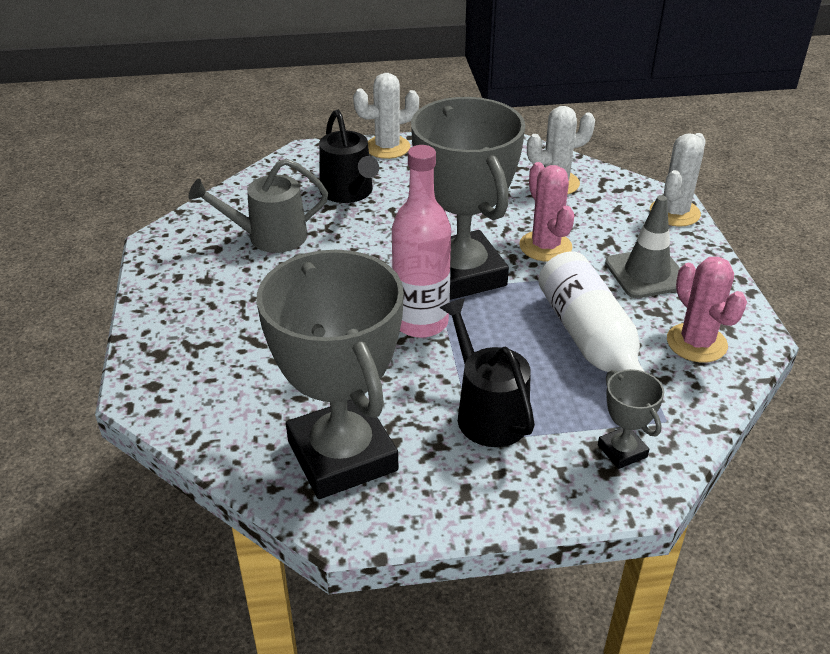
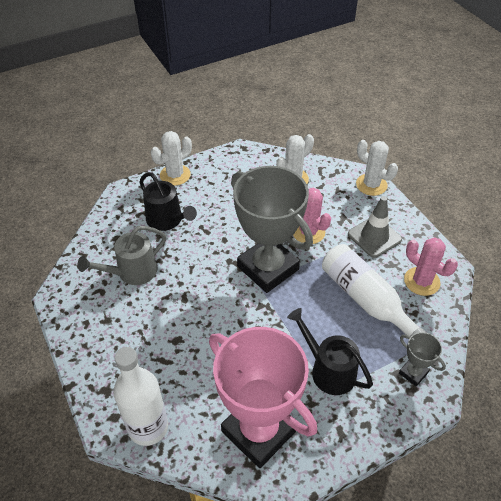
camera: 20 degrees left, 10 degrees up
grey trophy [257,250,404,499] -> pink trophy [209,327,317,468]
pink bottle [392,145,451,338] -> none
white cactus [650,133,706,227] -> white cactus turned 60 degrees counterclockwise [356,140,398,196]
none -> white bottle [113,347,168,446]

